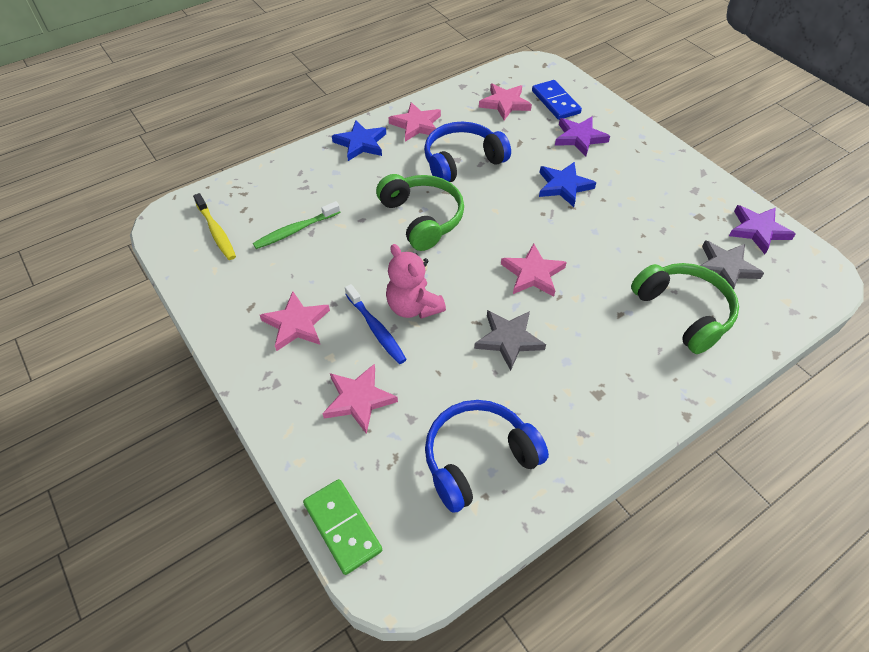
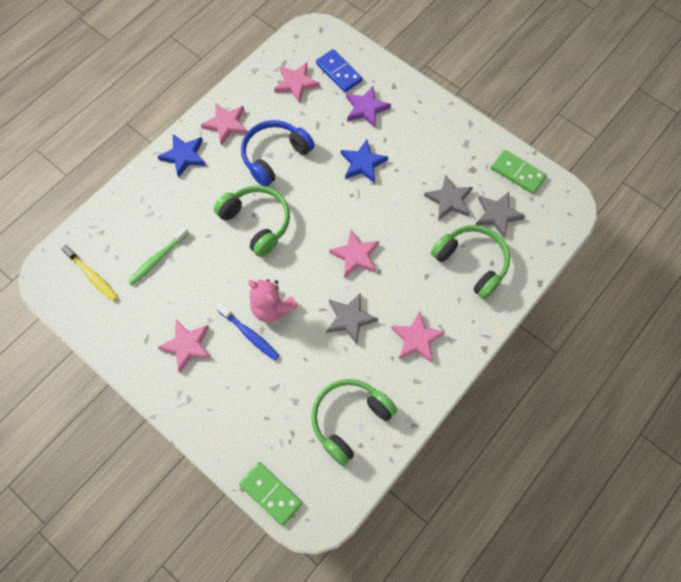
camera: 15 degrees left, 15 degrees up
pink star [322,364,398,434] -> pink star moved to [391,311,445,363]
blue headphones [425,400,549,513] -> green headphones [311,379,397,466]
purple star [729,205,795,254] -> green domino [491,150,547,194]
none -> grey star [424,175,473,220]

